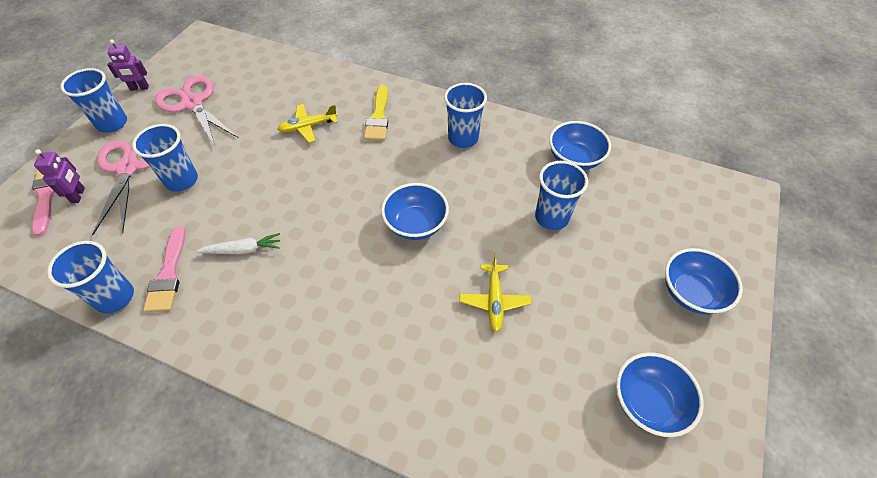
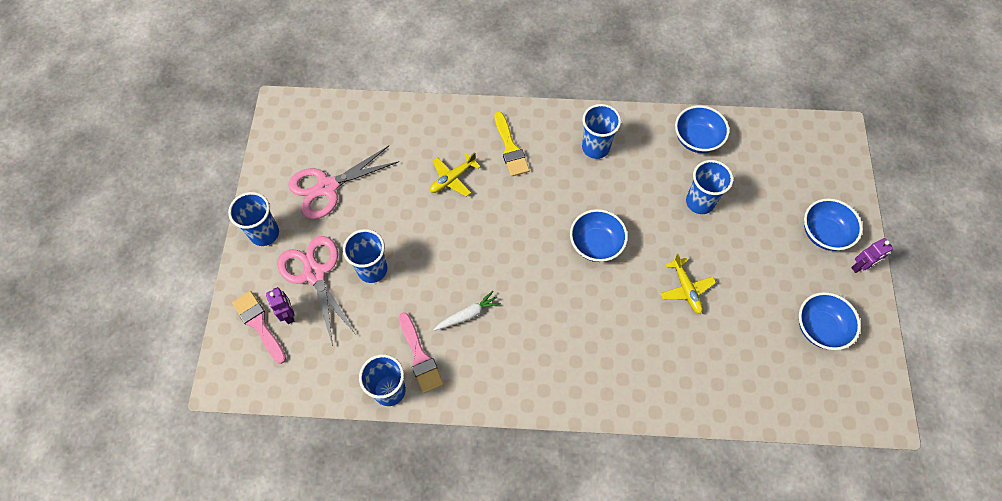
camera: 20 degrees left, 10 degrees up
purple robot [107,39,149,91] -> purple robot moved to [851,238,893,273]
pink scissors [155,76,238,147] -> pink scissors turned 60 degrees counterclockwise [289,146,399,219]

